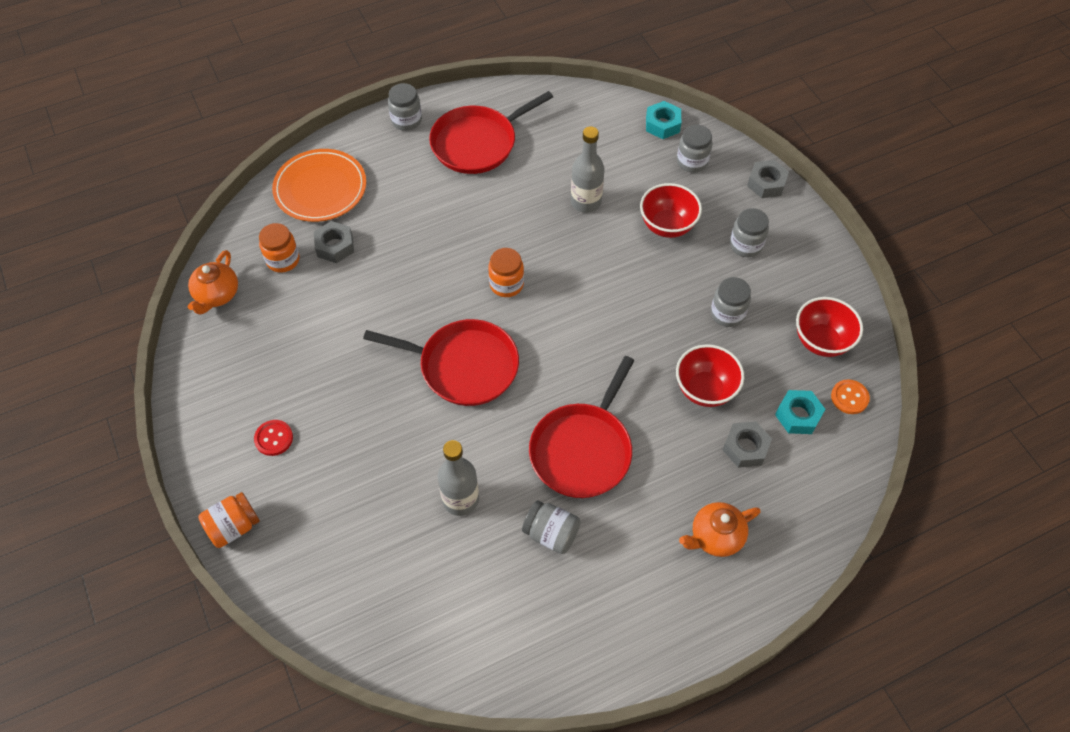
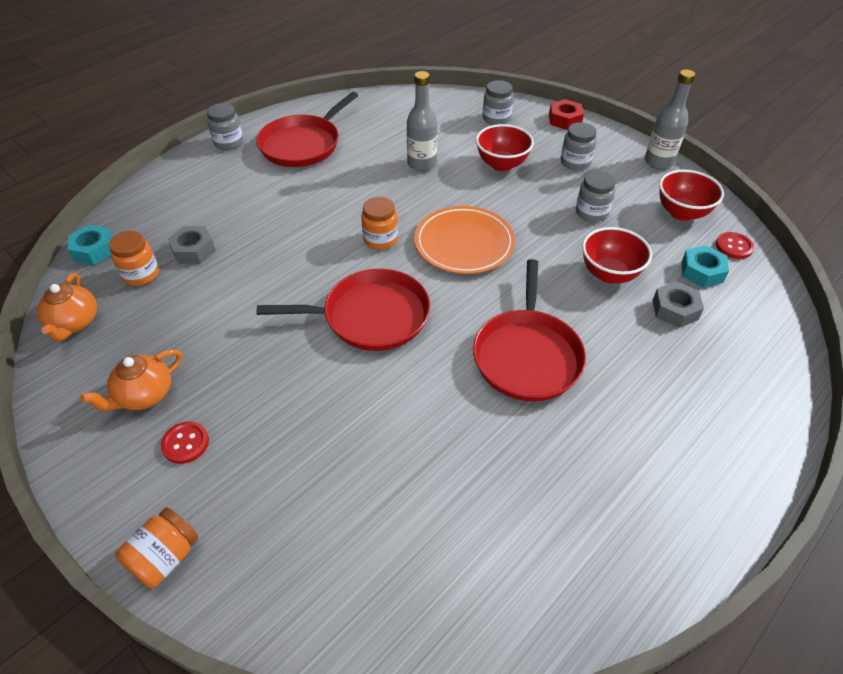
camera: 20 degrees left, 10 degrees down
orange plate [272,149,366,222] -> orange plate moved to [414,206,515,274]
grey bottle [438,440,479,516] -> grey bottle moved to [645,69,695,169]
grey jar [522,500,581,554] -> none
turquoise nut [646,101,681,139] -> turquoise nut moved to [68,225,113,265]
orange teapot [679,502,761,557] -> orange teapot moved to [80,349,182,411]
grey nut [747,160,789,198] -> red nut [549,99,584,130]
orange button [831,379,870,414] -> red button [716,232,754,259]

